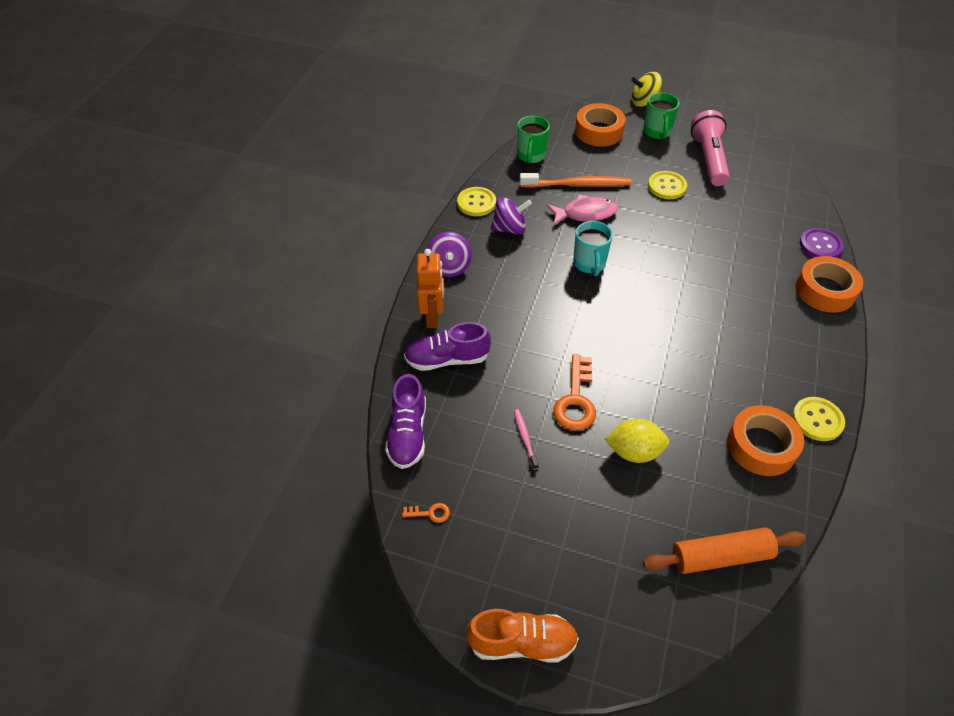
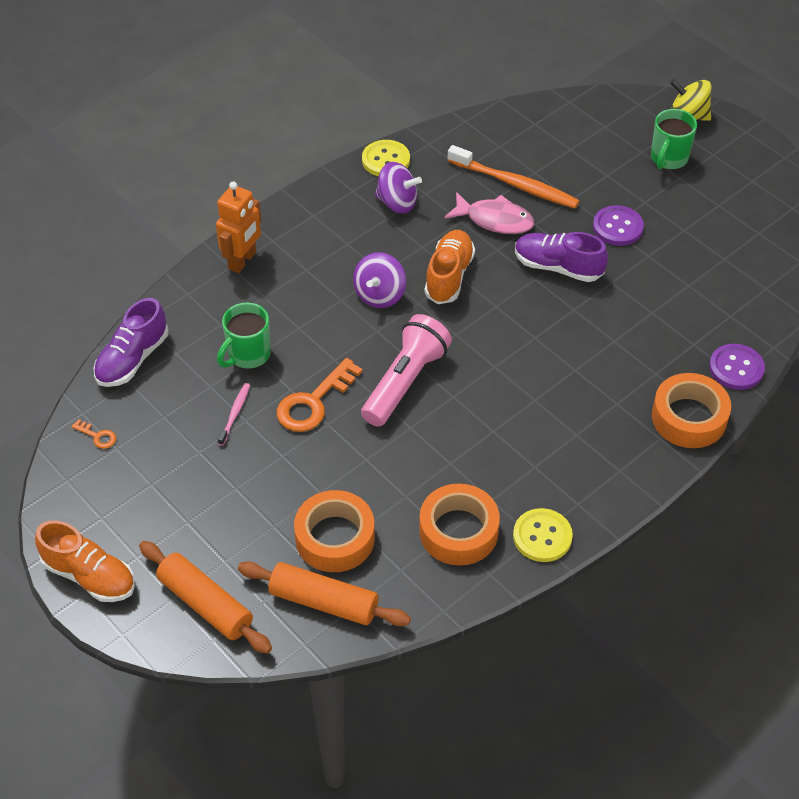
camera: 30 degrees right, 0 degrees up
purple shoe [404,322,491,371] -> purple shoe moved to [515,232,608,282]
purple spinning top [427,232,472,277] -> purple spinning top moved to [353,252,406,308]
green mug [517,115,550,163] -> green mug moved to [217,302,271,369]
turquoise mug [573,221,613,276] -> orange shoe [424,230,475,304]
orange tape [575,103,626,147] -> orange tape moved to [294,490,375,572]
yellow lemon [605,419,669,463] -> none
yellow button [648,171,687,199] -> purple button [593,205,644,246]
pink flashlight [691,110,730,186] -> pink flashlight moved to [361,314,452,427]
none -> orange rolling pin [139,541,272,654]

